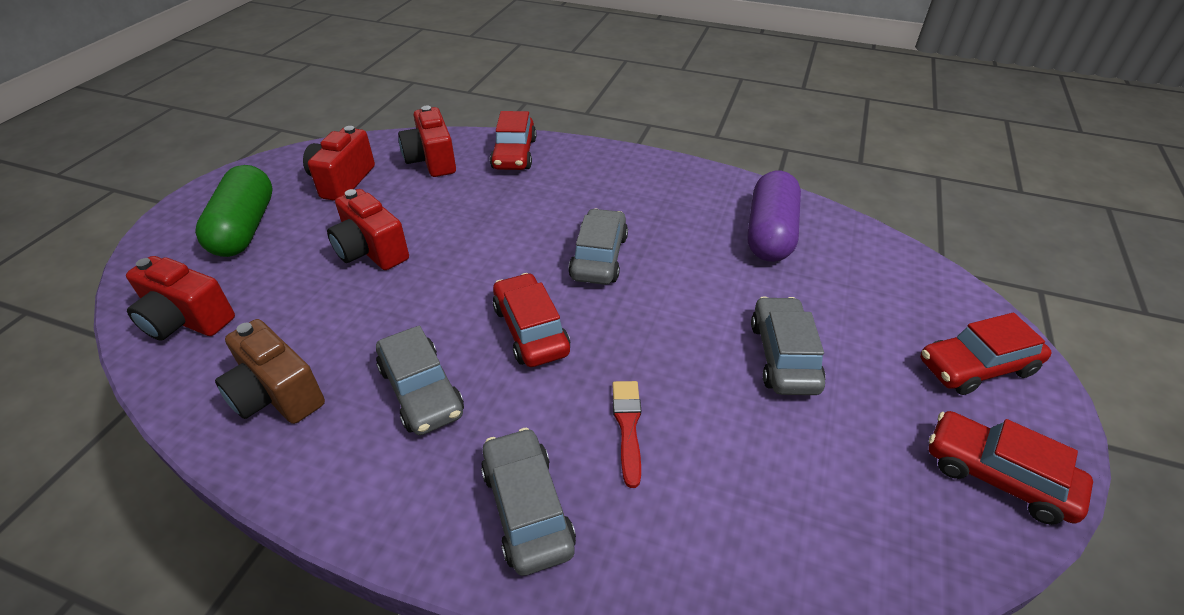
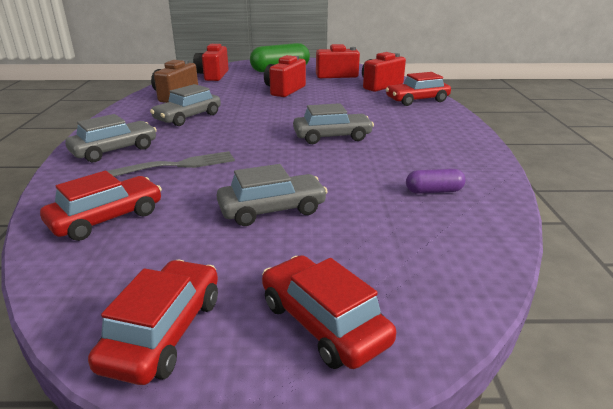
camera: 70 degrees right, 15 degrees down
red car [493,273,570,367] -> red car moved to [40,171,162,241]
red brush [612,381,641,488] -> grey fork [107,151,235,177]
purple capsule [747,171,801,262] -> purple capsule [406,169,466,194], size x0.50

